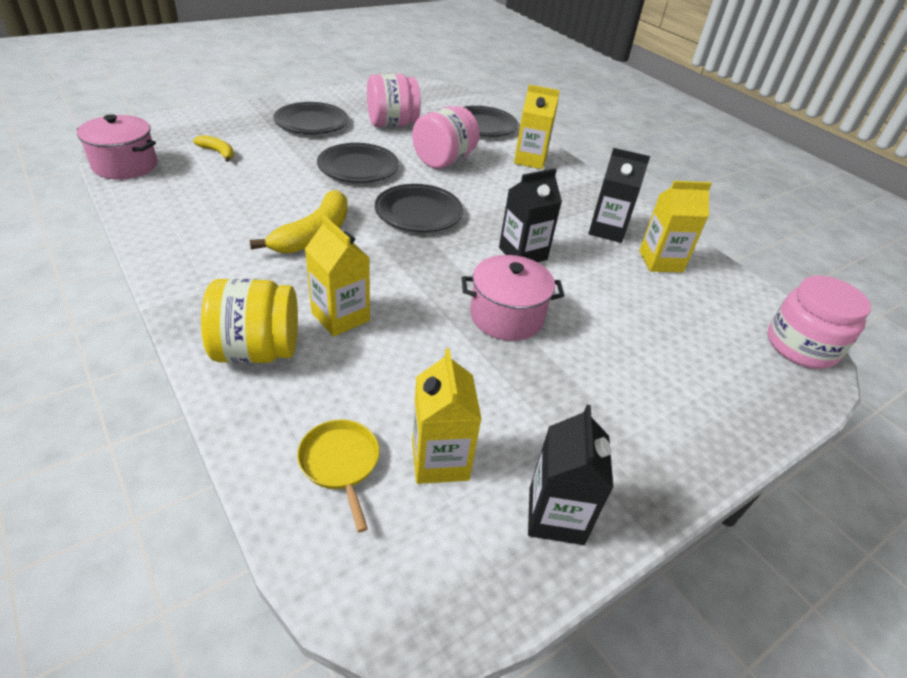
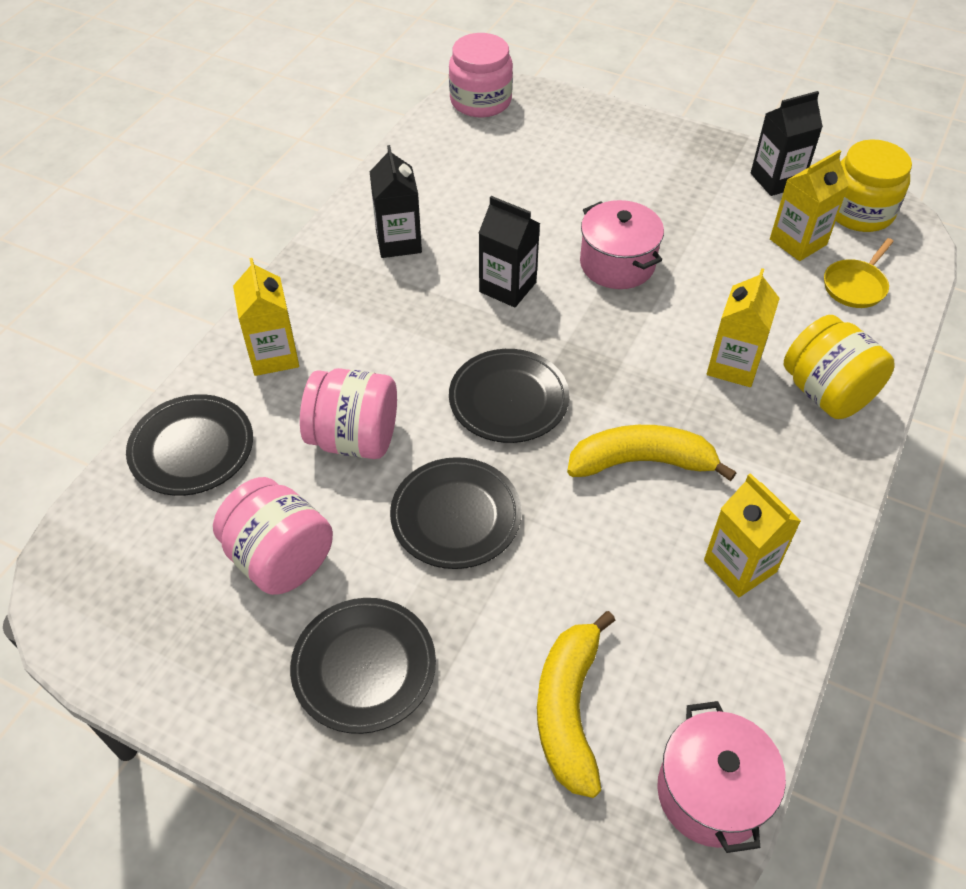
camera: 115 degrees left, 10 degrees up
yellow banana [193,135,234,162] -> yellow banana [537,611,616,798], size x1.90
yellow carton [639,181,712,272] -> yellow carton moved to [704,473,801,597]
none -> yellow jar [836,139,912,232]

